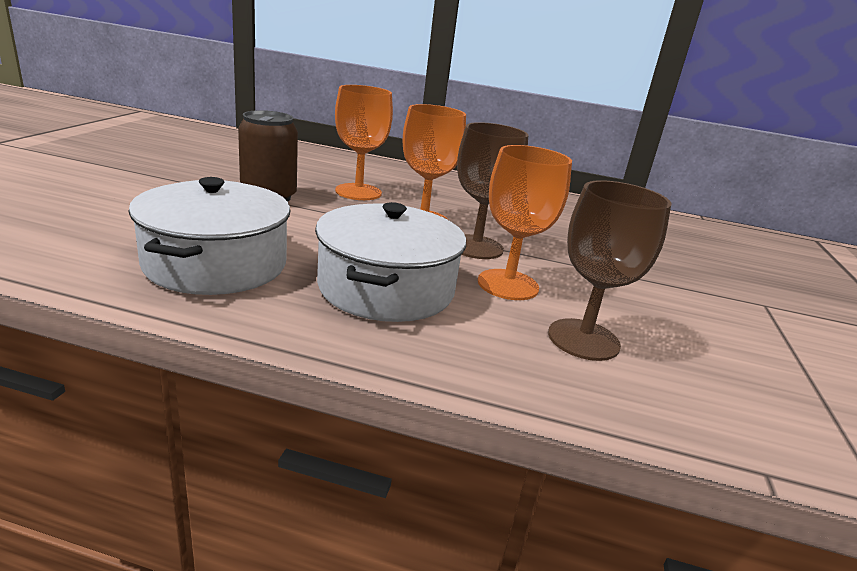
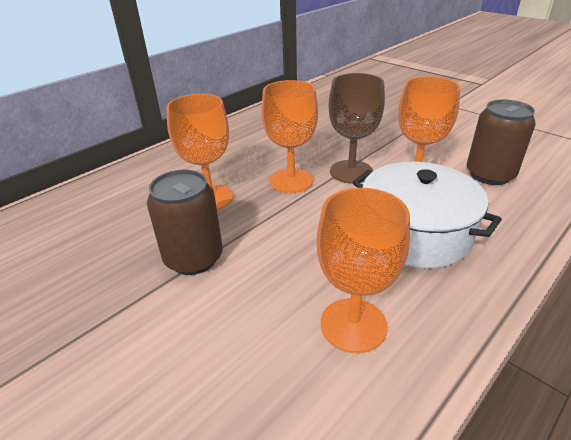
camera: 55 degrees left, 10 degrees up
white pot [128,177,291,295] -> orange goblet [317,188,410,353]
brown goblet [548,180,672,361] -> brown can [467,100,536,185]

